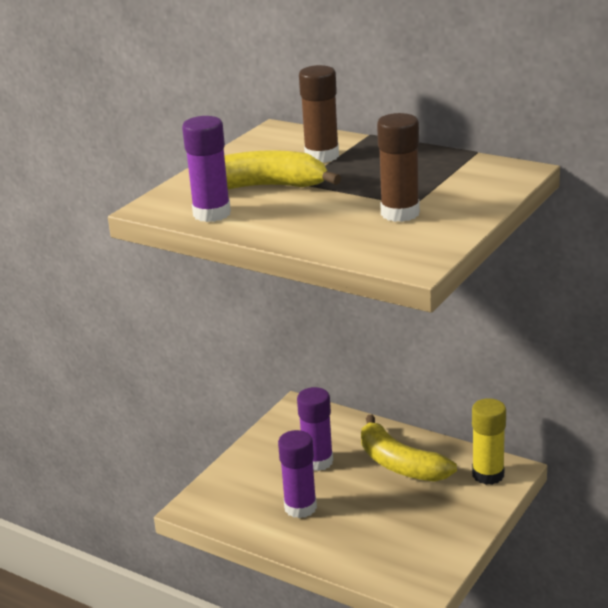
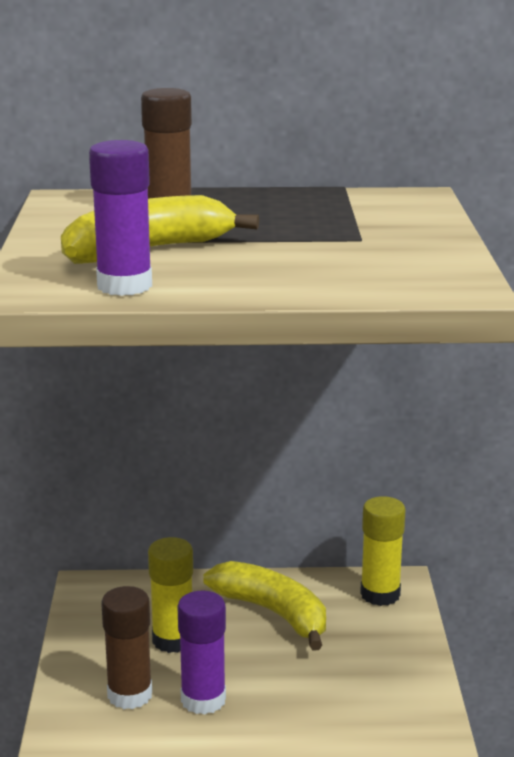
camera: 35 degrees left, 5 degrees down
purple glue stick [297,387,333,471] -> yellow glue stick [148,537,193,653]
yellow banana [361,415,457,482] -> yellow banana turned 150 degrees counterclockwise [203,561,326,651]
brown glue stick [377,113,420,222] -> brown glue stick moved to [101,586,152,709]

